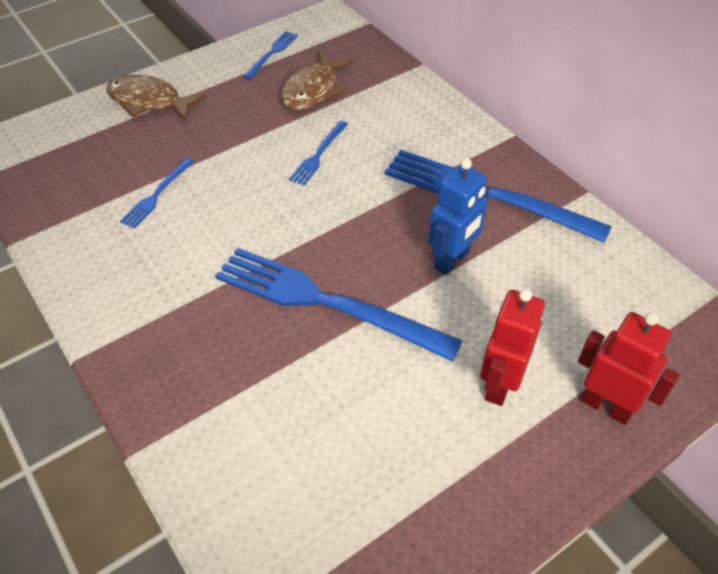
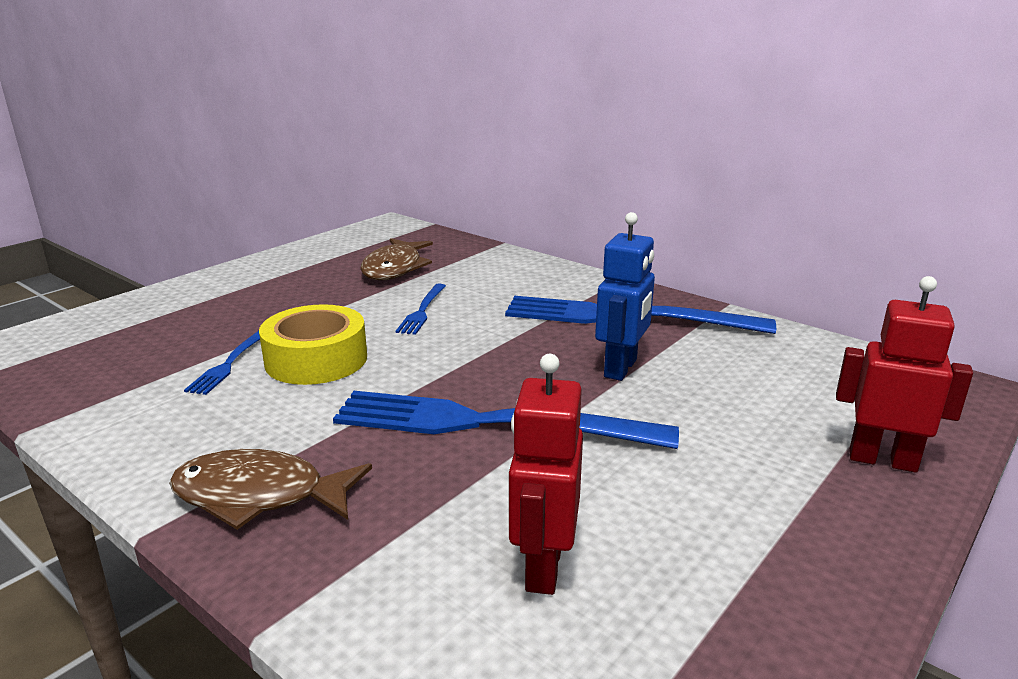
camera: 15 degrees left, 25 degrees down
brown fish [106,75,207,122] -> brown fish moved to [169,449,372,530]
blue fork [243,31,298,80] -> none
red robot [480,289,545,406] -> red robot moved to [509,354,583,595]
none -> yellow tape [259,304,367,385]

